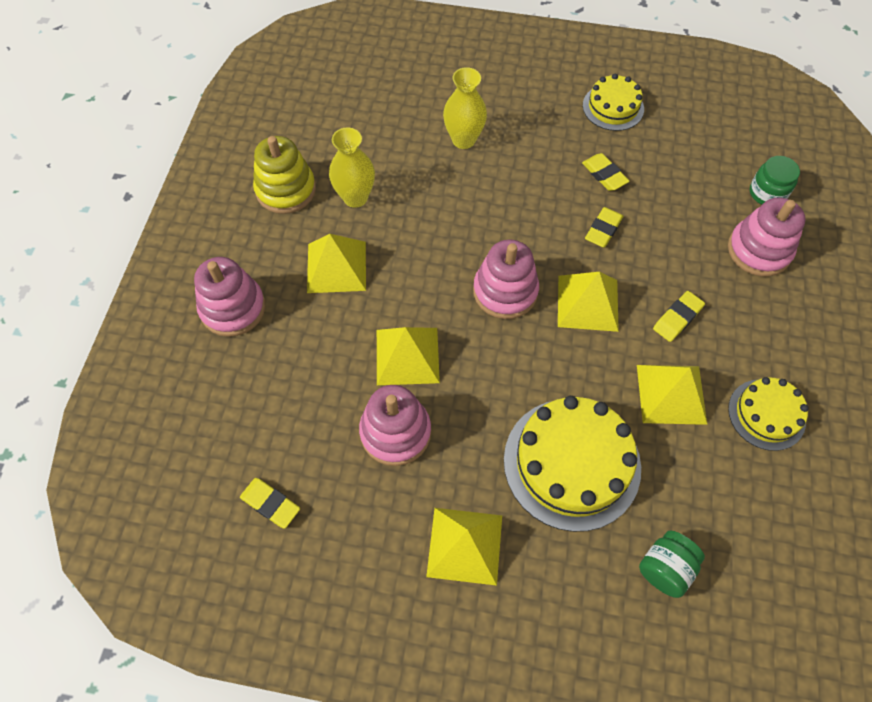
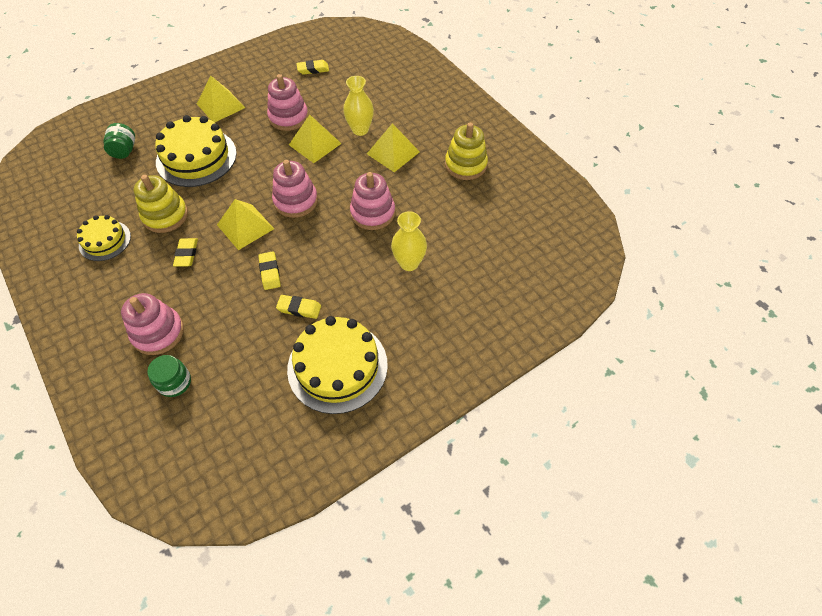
camera: 135 degrees right, 5 degrees down
pink stacking toy [194,257,265,337] -> pink stacking toy moved to [350,172,395,230]
yellow vase [329,127,375,208] -> yellow vase moved to [343,76,374,136]
yellow cake [583,74,644,131] -> yellow cake [287,316,388,414], size x1.75
yellow pyramid [637,365,707,425] -> yellow stacking toy [134,175,188,233]

